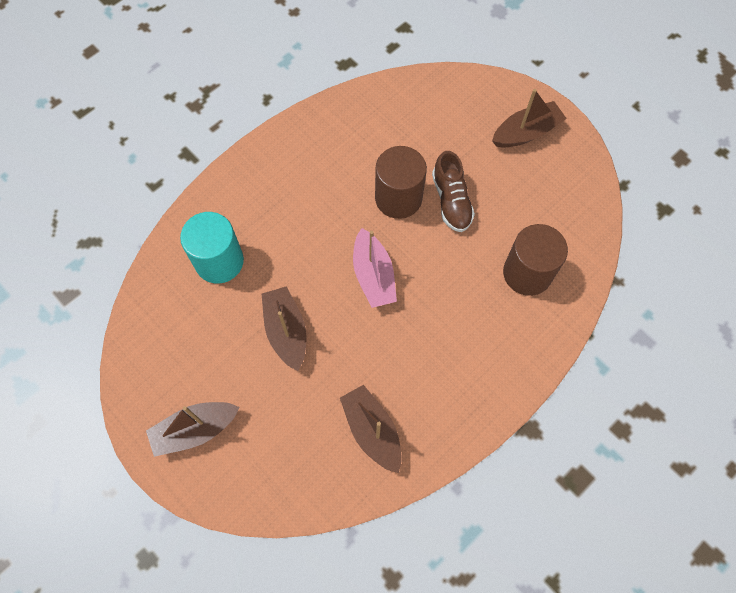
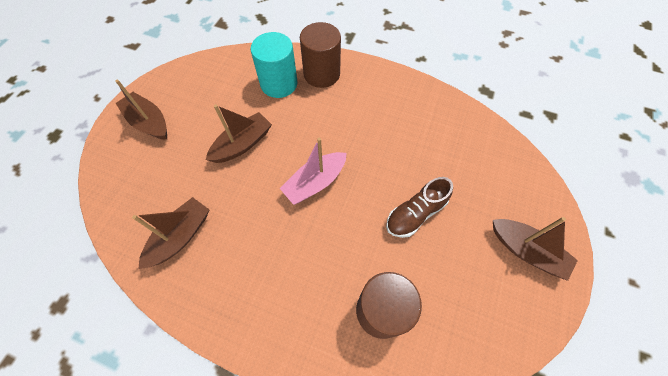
camera: 65 degrees right, 5 degrees down
brown cylinder [375,146,427,219] -> brown cylinder moved to [300,22,341,88]

